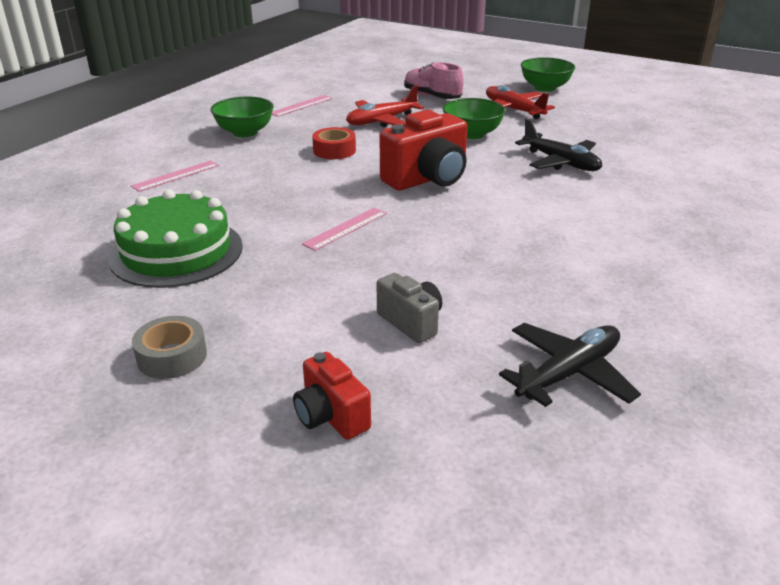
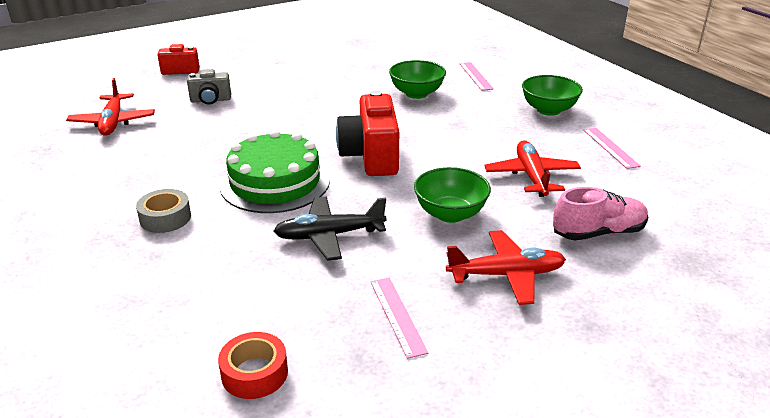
camera: 120 degrees right, 0 degrees up
green cake [108,190,243,288] -> green cake moved to [220,130,330,213]
grey tape [132,316,207,379] -> grey tape moved to [136,189,191,233]
pink ruler [302,208,387,251] -> pink ruler moved to [371,278,428,359]
red tape [312,127,356,159] -> red tape moved to [218,332,288,399]
black plane [499,323,641,407] -> red plane [66,78,155,136]
green bowl [521,57,575,92] -> green bowl moved to [389,60,446,99]

